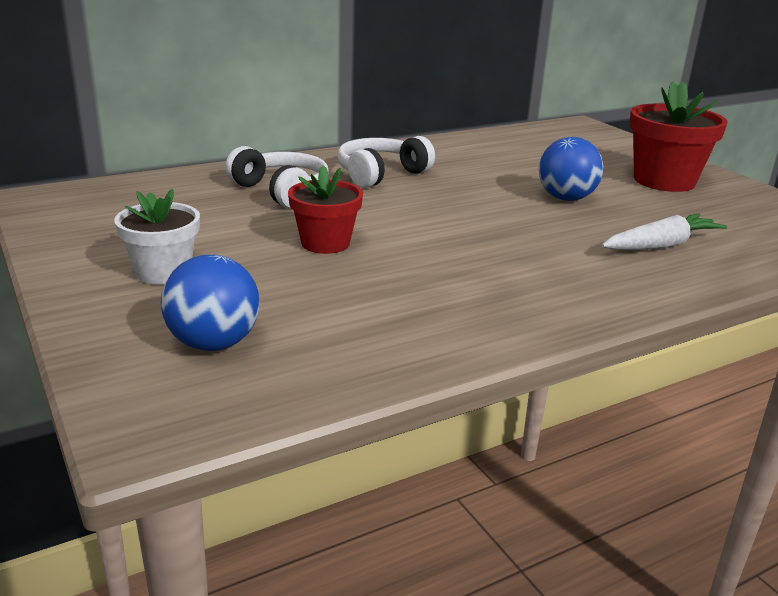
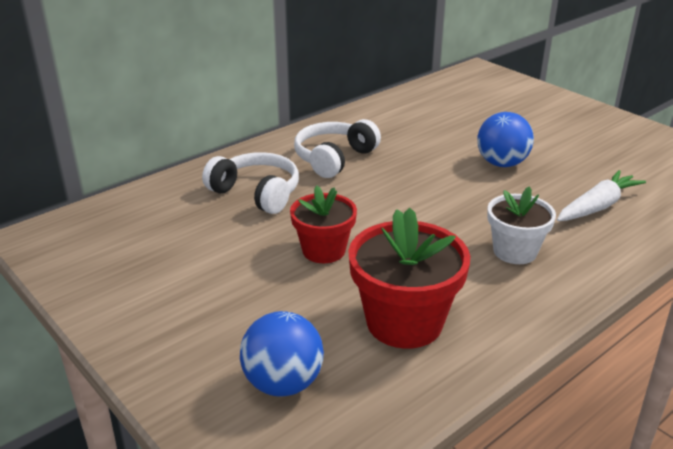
camera: 10 degrees left, 5 degrees up
white flower pot [114,189,200,284] -> white flower pot moved to [487,186,556,264]
red flower pot [629,81,728,192] -> red flower pot moved to [348,208,470,349]

